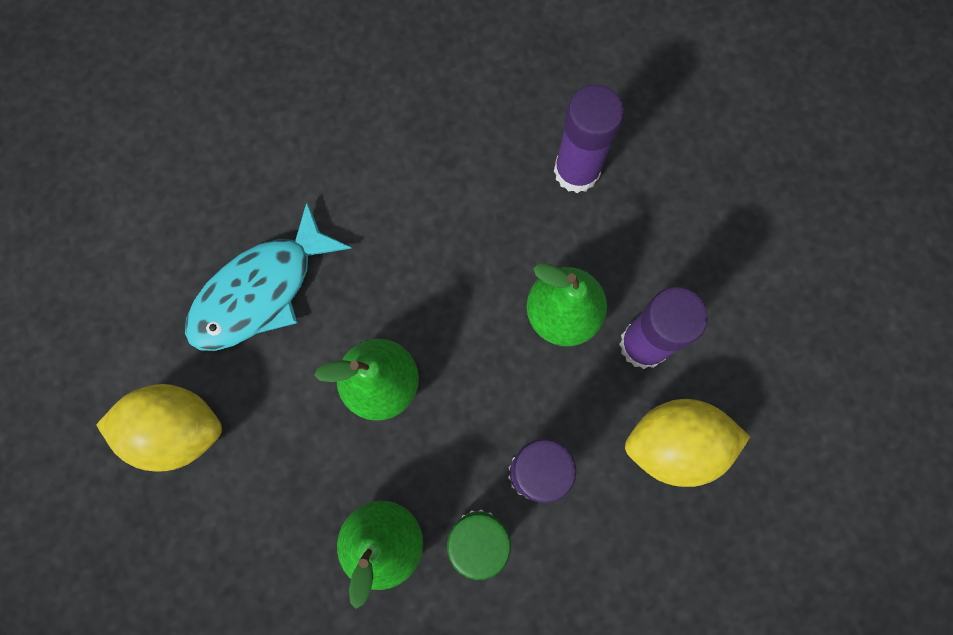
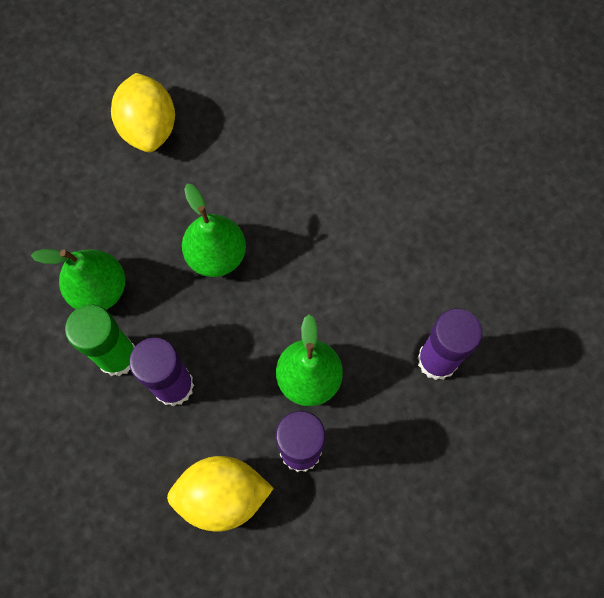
camera: 75 degrees right, 5 degrees down
turquoise fish [185,202,351,351] -> none
yellow lemon [625,399,750,487] -> yellow lemon turned 75 degrees counterclockwise [167,456,274,532]

